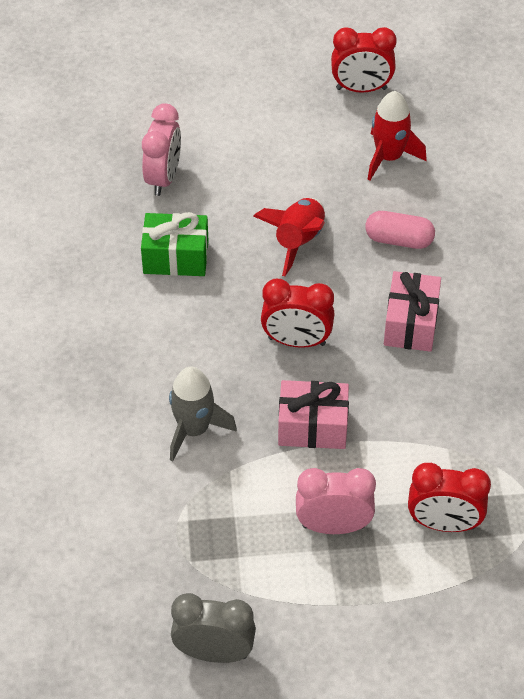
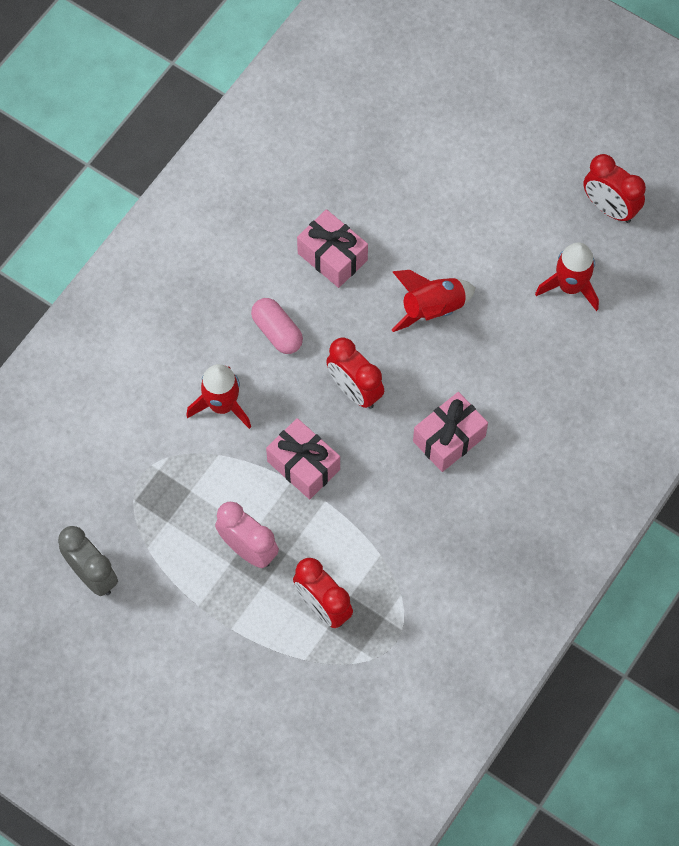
camera: 40 degrees right, 15 degrees up
green gift [141,212,209,276] -> pink gift [297,209,368,288]
pink clock [142,103,181,196] -> none
grey rocket [169,367,237,461] -> red rocket [186,364,251,429]
pink capsule [365,211,435,249] -> pink capsule moved to [251,298,303,354]

